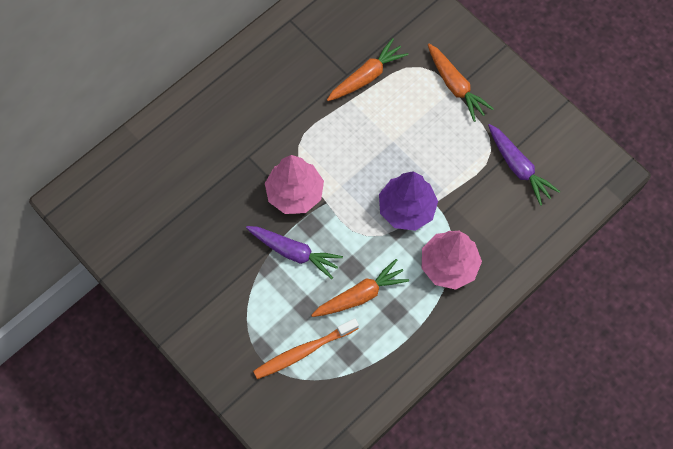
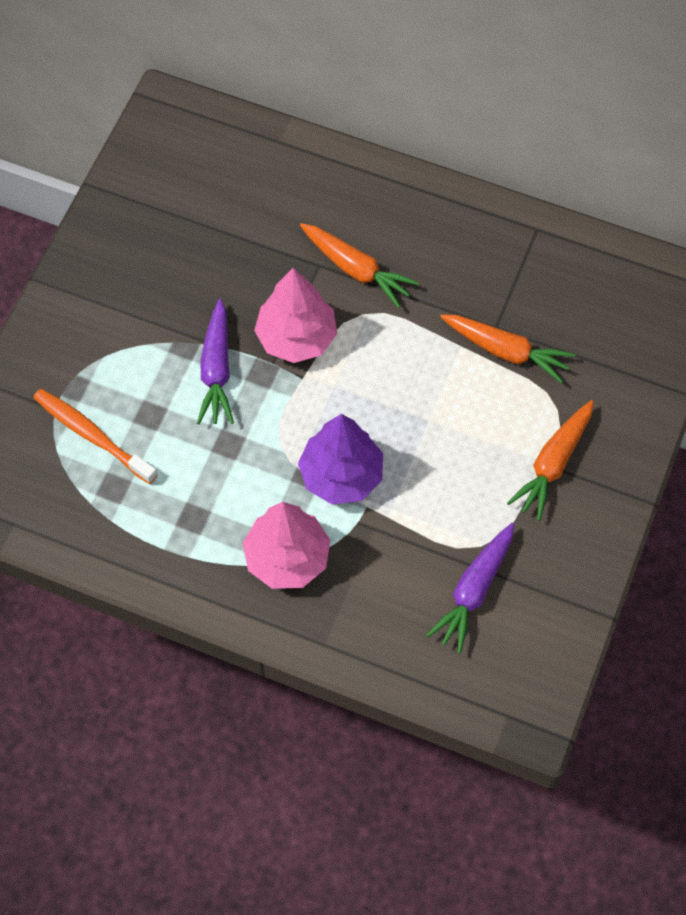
camera: 65 degrees right, 5 degrees down
orange carrot [311,259,409,317] -> orange carrot moved to [300,223,419,308]

